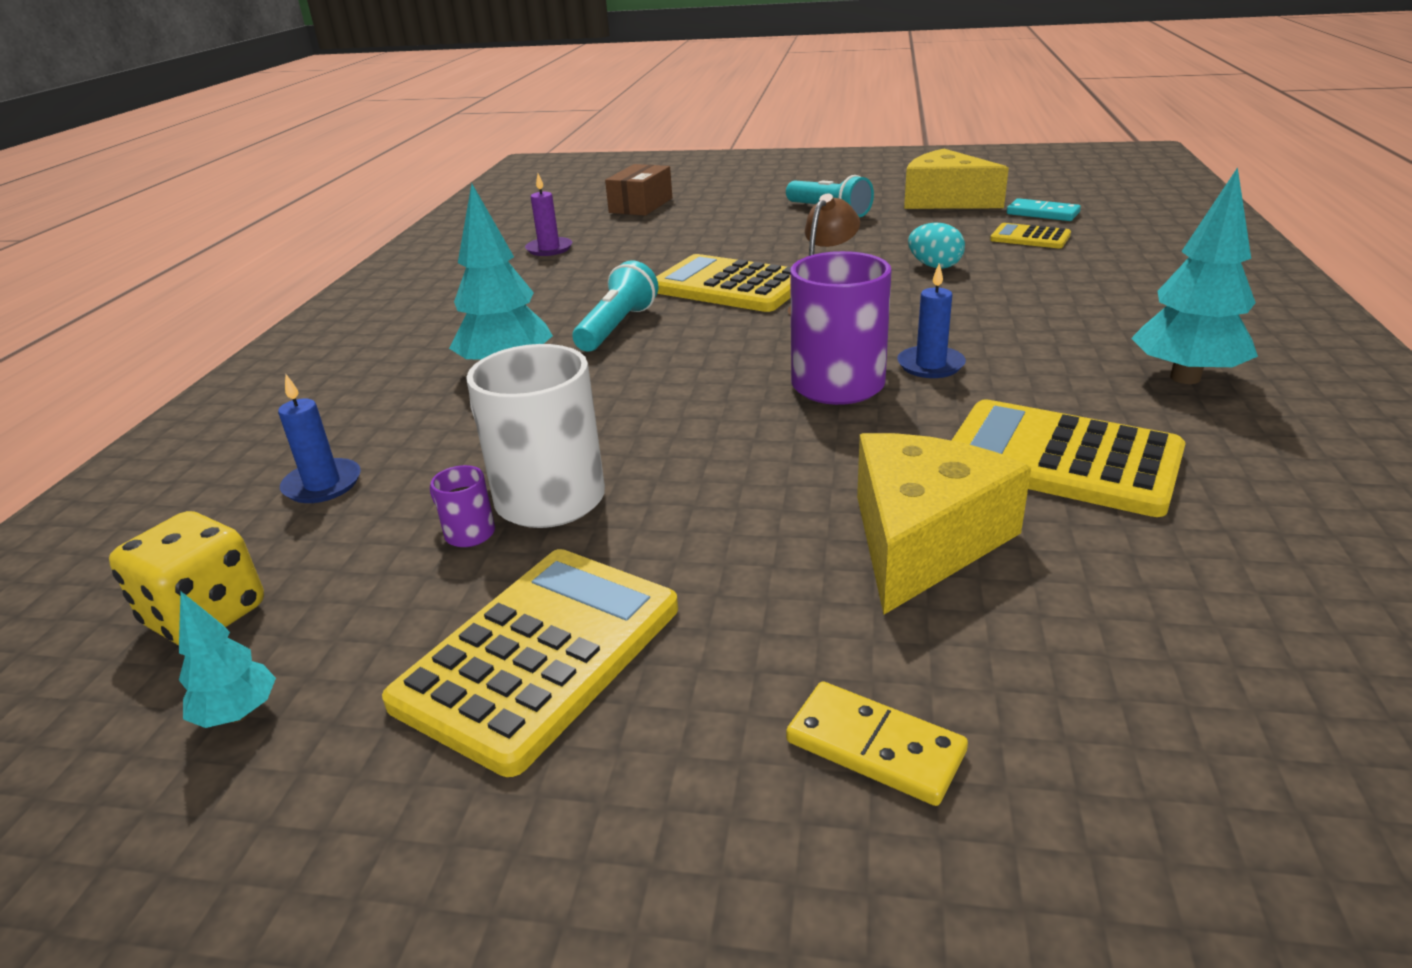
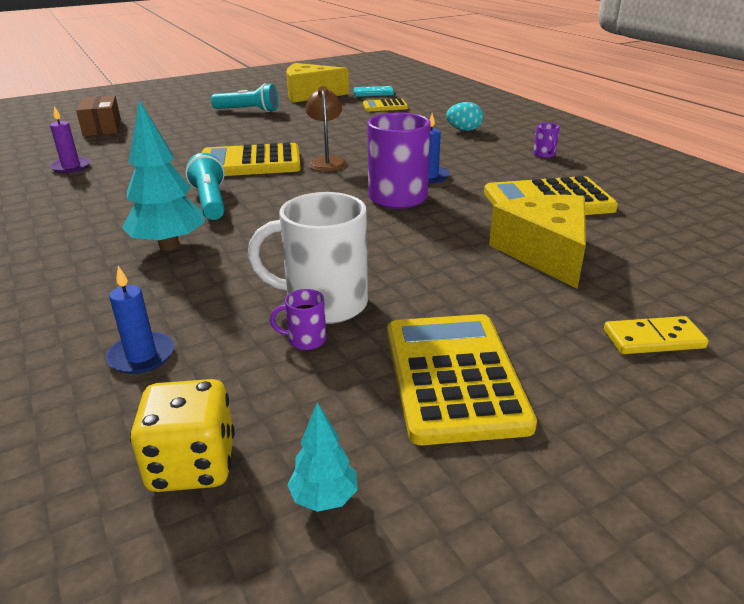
camera: 40 degrees left, 0 degrees up
turquoise egg [908,223,965,269] -> turquoise egg moved to [446,102,483,131]
turquoise tree [1131,167,1258,384] -> purple mug [533,122,560,158]

